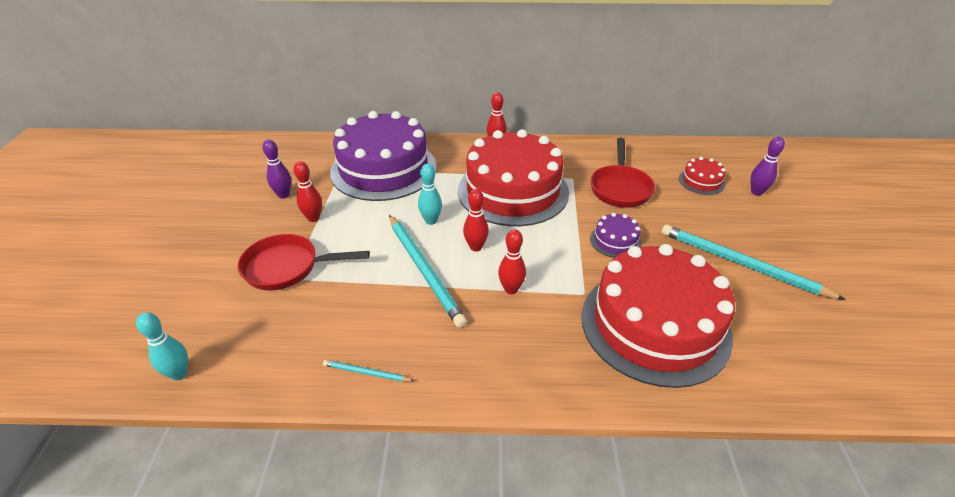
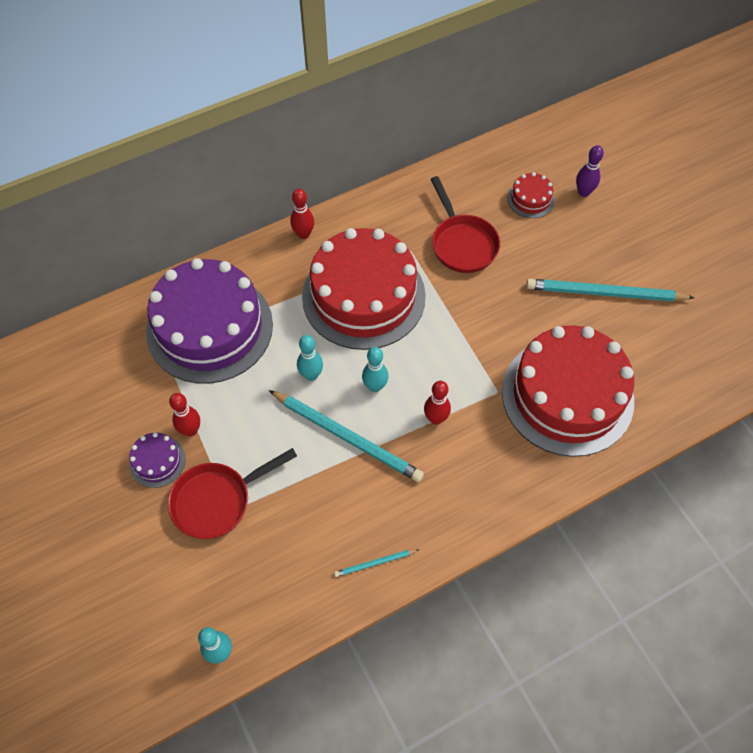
camera: 30 degrees left, 20 degrees up
purple bowling pin [262,139,291,199] -> none
red bowling pin [463,189,489,251] -> turquoise bowling pin [362,347,388,392]
purple cake [590,213,642,258] -> purple cake moved to [129,432,186,488]

